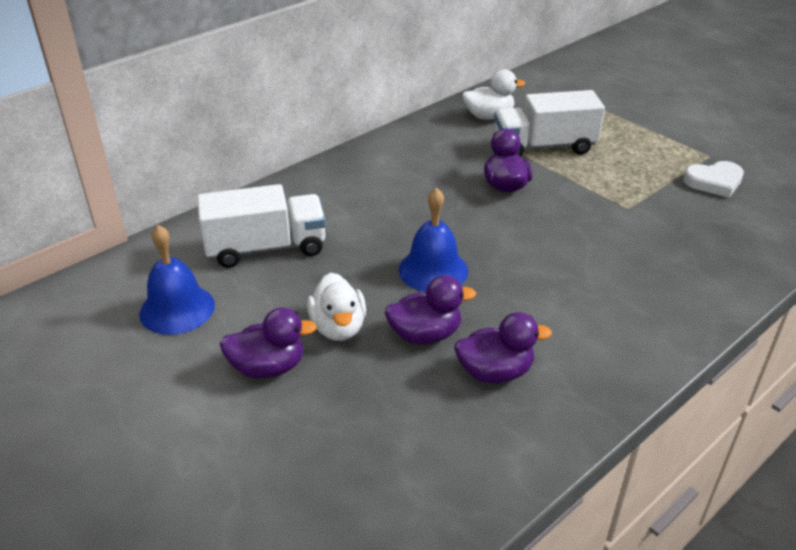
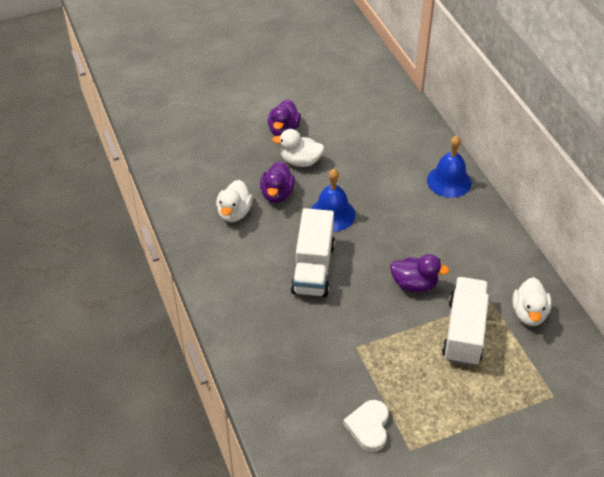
camera: 110 degrees right, 10 degrees up
blue bell [139,225,215,335] -> blue bell moved to [427,136,472,198]
white truck [197,184,326,268] -> white truck moved to [291,208,335,297]
purple duck [454,312,552,383] -> white duck [216,180,252,222]

